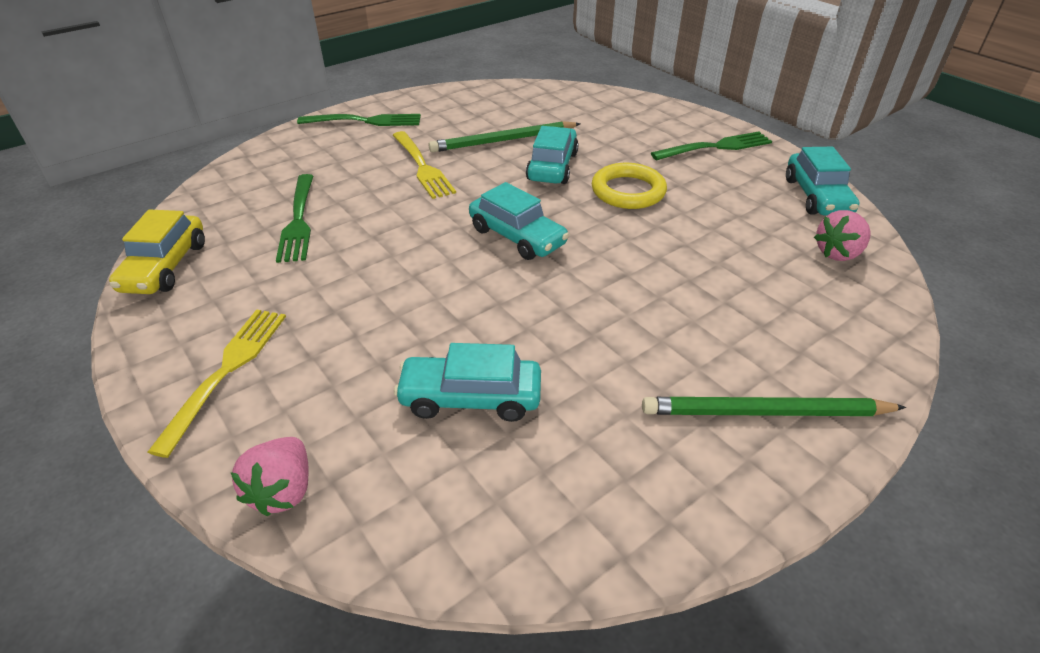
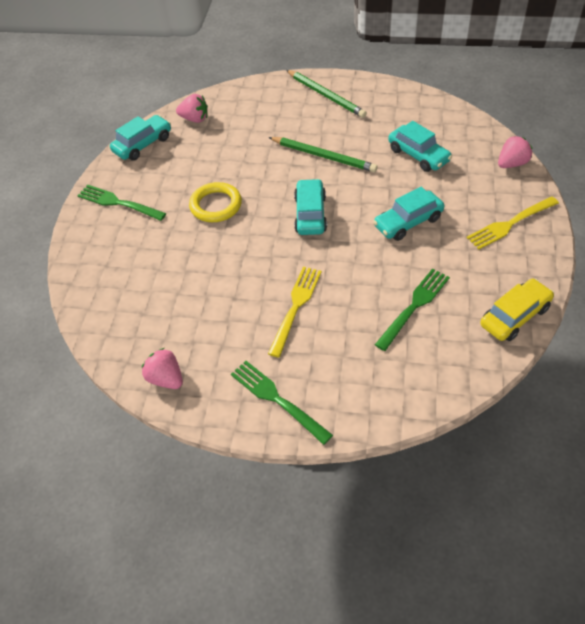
camera: 130 degrees left, 10 degrees up
green pencil [428,121,581,152] -> green pencil moved to [268,137,378,172]
turquoise car [526,126,579,184] -> turquoise car moved to [373,187,445,241]
none -> pink strawberry [142,348,183,389]

